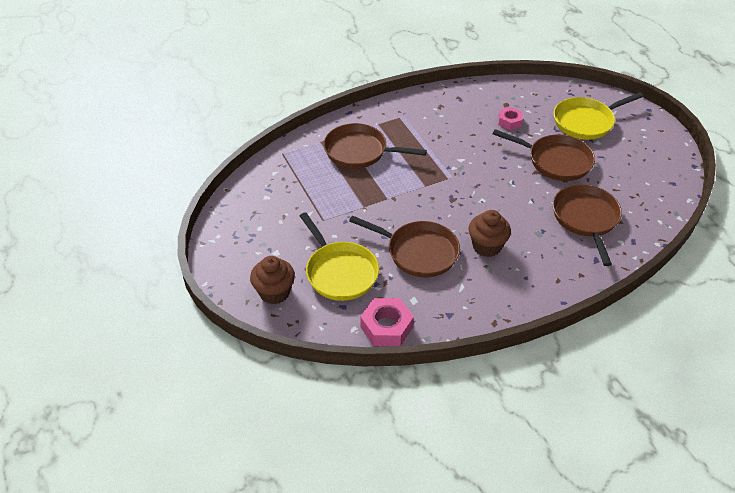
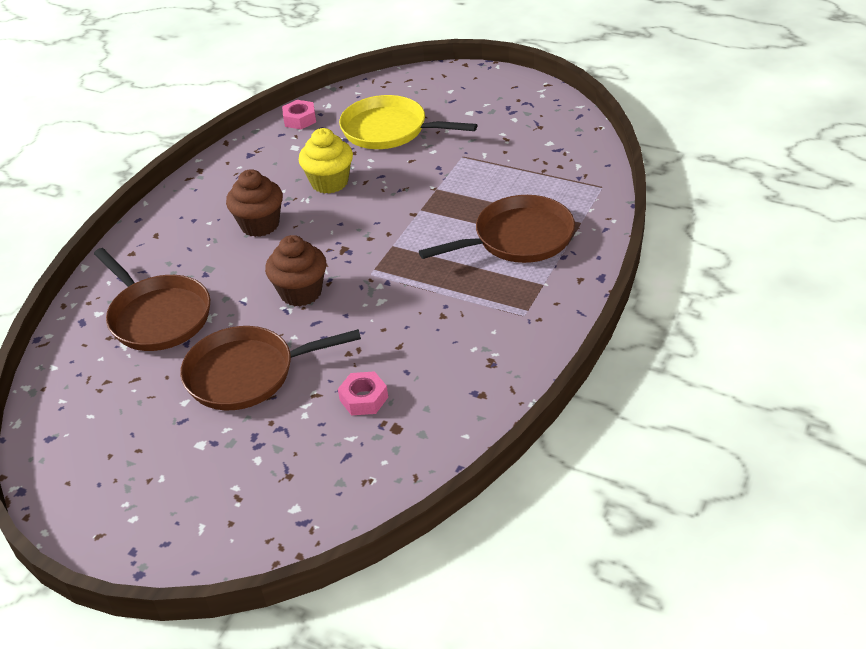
camera: 145 degrees right, 5 degrees down
brown cupcake [250,256,295,304] -> brown cupcake moved to [265,235,326,306]
brown pan [349,216,460,277] -> yellow cupcake [299,128,353,194]
pink nut [360,298,414,346] -> pink nut [282,100,316,129], size x0.63
yellow pan [554,92,643,140] -> none

